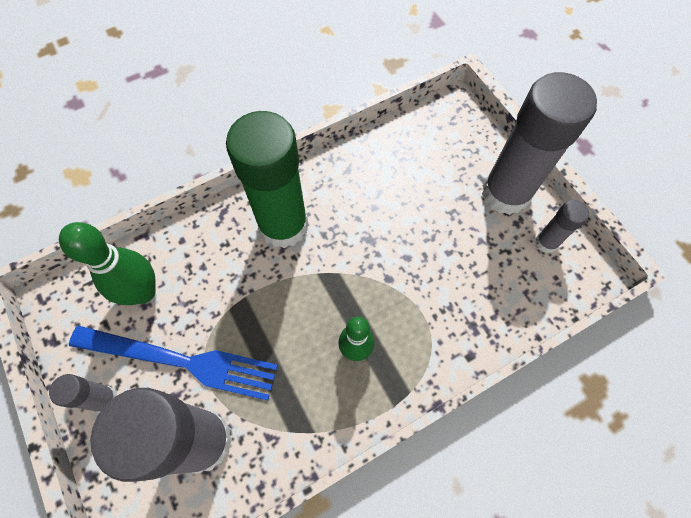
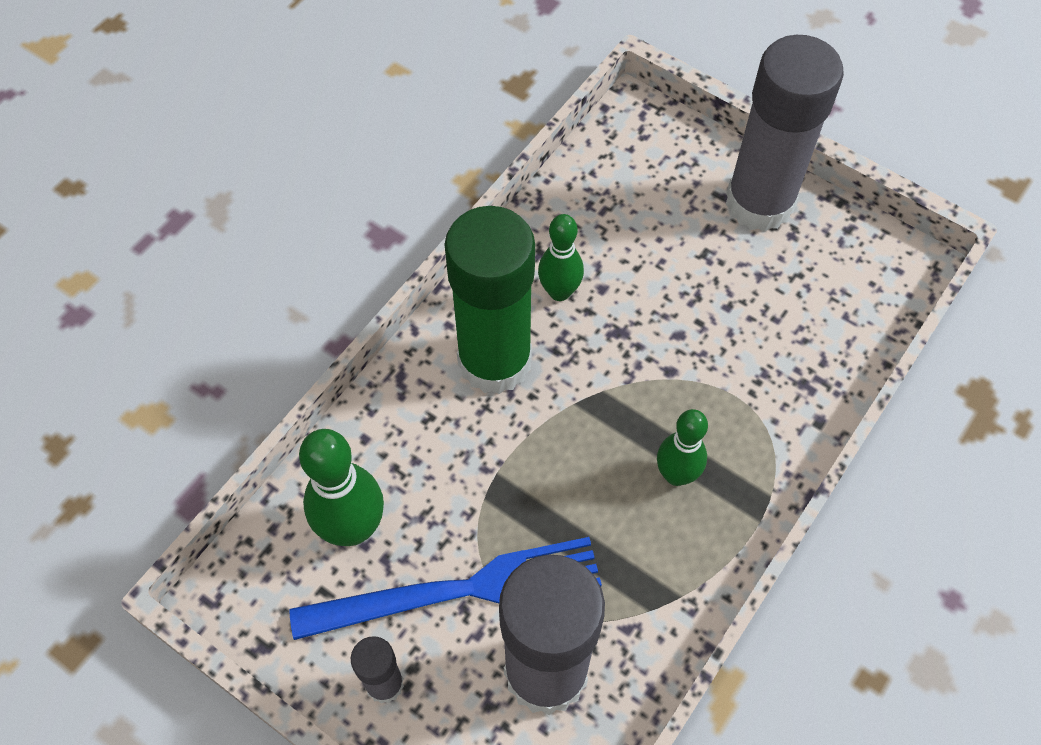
camera: 25 degrees left, 5 degrees down
grey glue stick [535,200,589,253] -> none
none -> green bowling pin [538,214,584,301]

